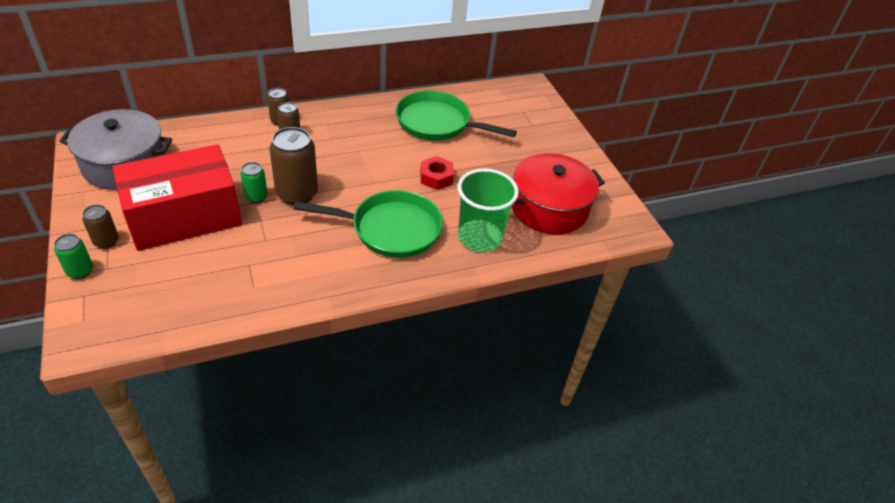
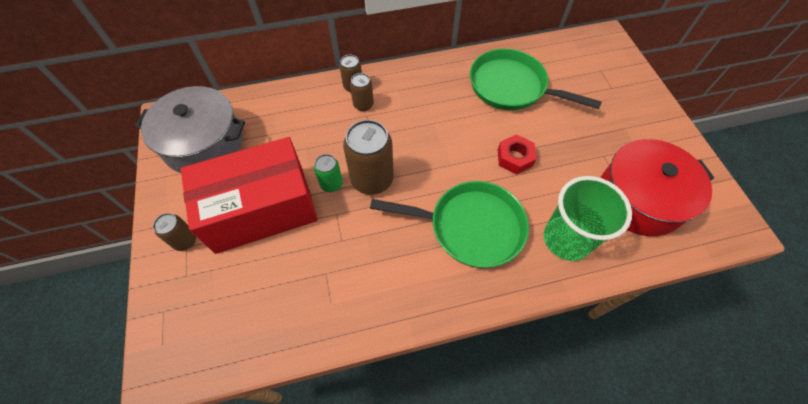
camera: 10 degrees right, 15 degrees up
green can [54,234,93,279] -> none

